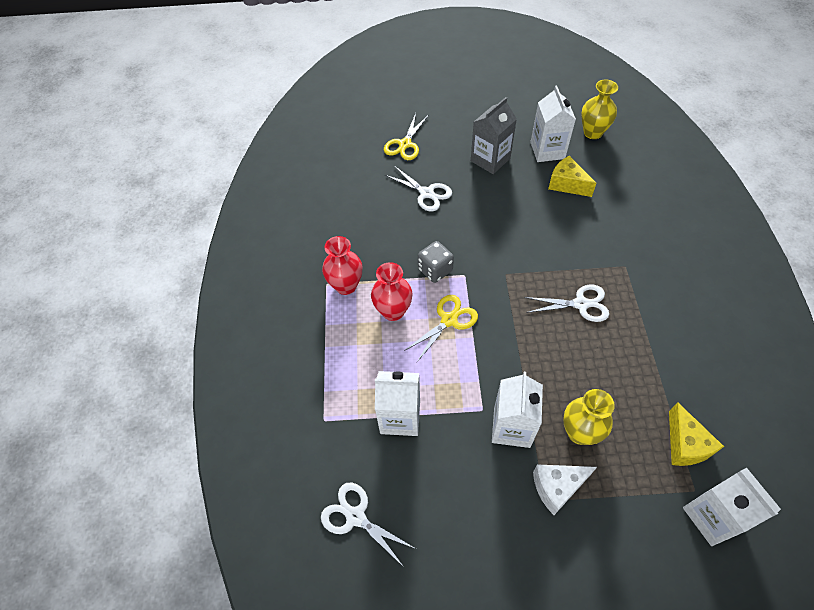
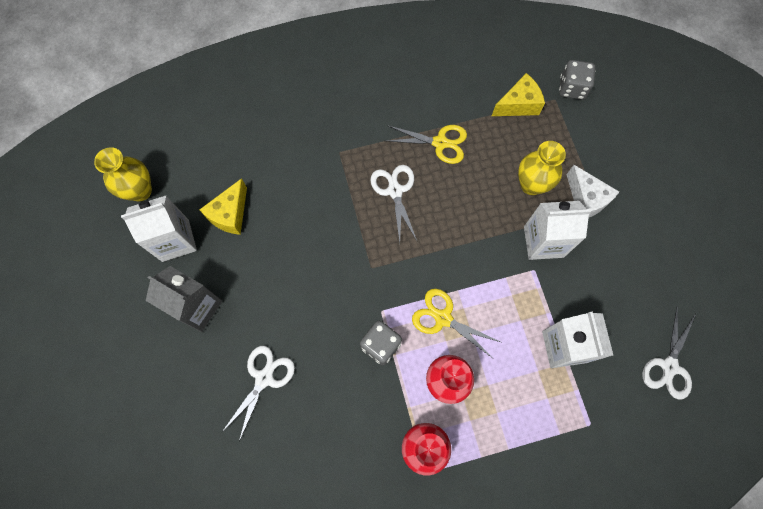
camera: 105 degrees left, 15 degrees up
yellow scissors [384,113,428,160] -> yellow scissors moved to [387,125,467,164]
white carton [683,468,781,546] -> grey dice [559,60,596,100]

